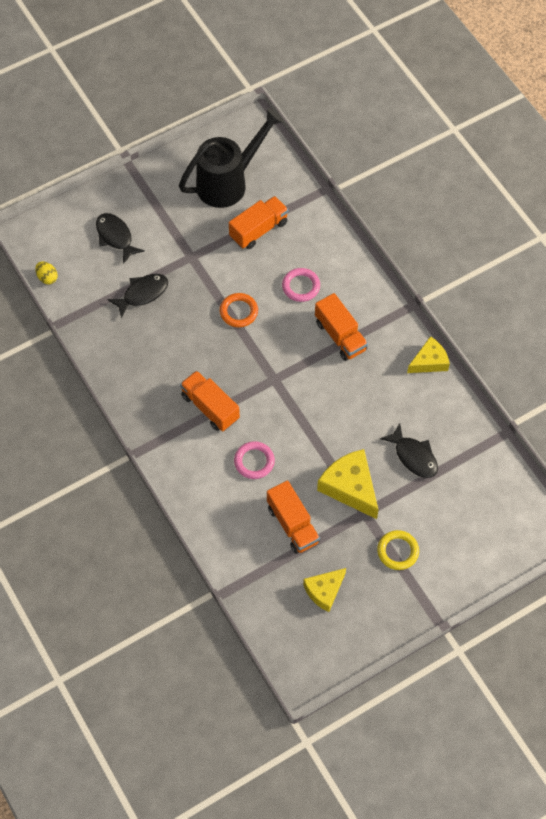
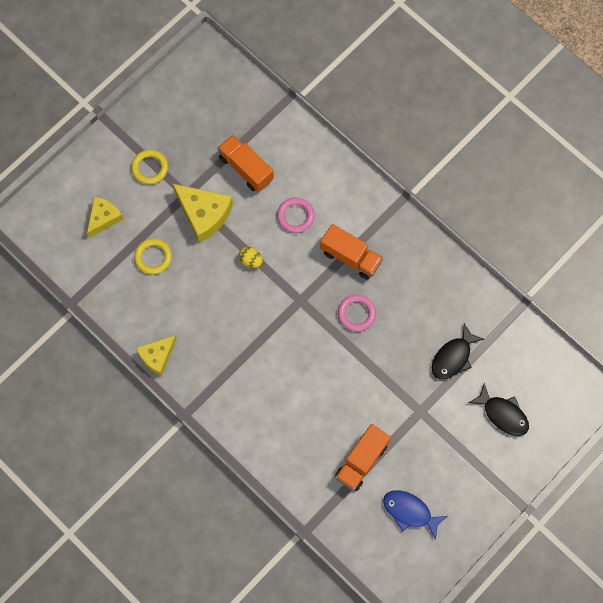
camera: 165 degrees right, 10 degrees up
yellow egg [35,261,58,284] -> yellow egg moved to [239,247,263,268]
black watering can [179,108,284,208] -> blue fish [383,490,447,540]
orange ring [220,293,258,327] -> none
pink ring [282,268,320,302] -> pink ring moved to [338,294,376,331]
yellow cheese [303,568,346,612] -> yellow cheese moved to [87,196,124,238]
orange truck [315,293,368,361] -> none
black fish [380,423,438,478] -> yellow ring [134,238,172,275]

